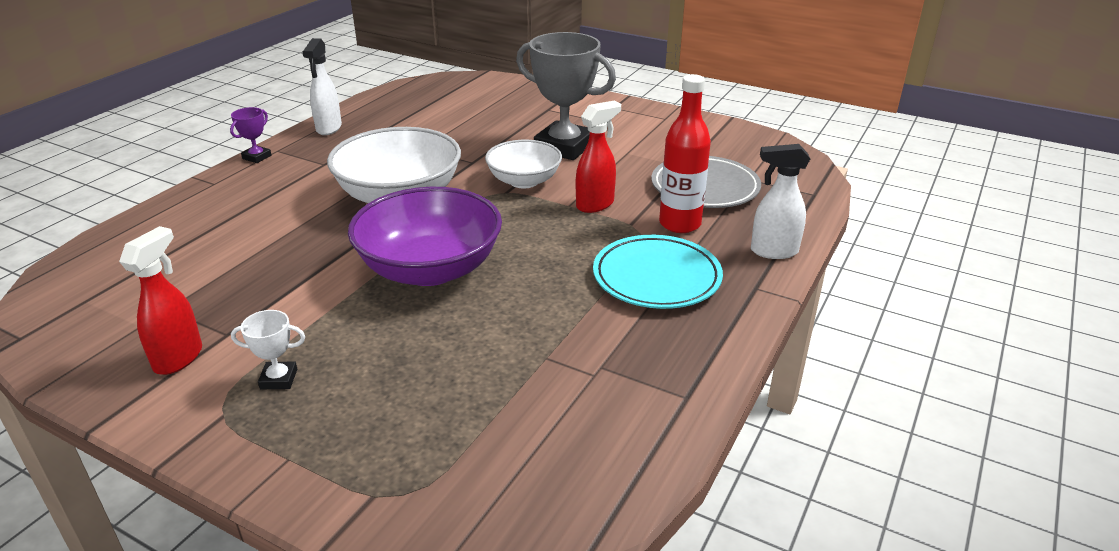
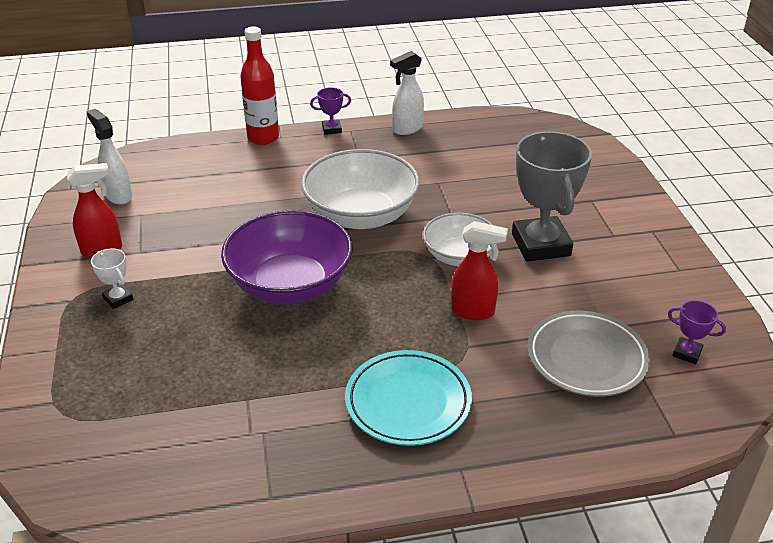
camera: 50 degrees right, 5 degrees up
red bottle [659,74,711,233] -> red bottle moved to [240,26,279,145]
white spray bottle [751,144,810,259] -> white spray bottle moved to [86,109,132,205]
none -> purple trophy [668,300,726,364]

